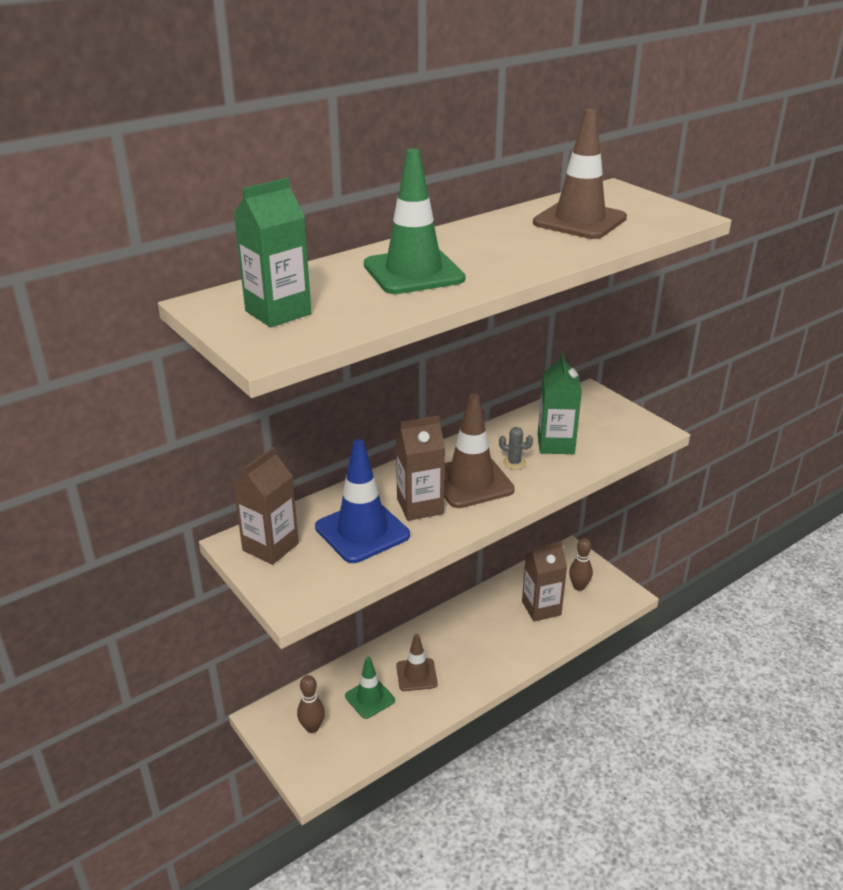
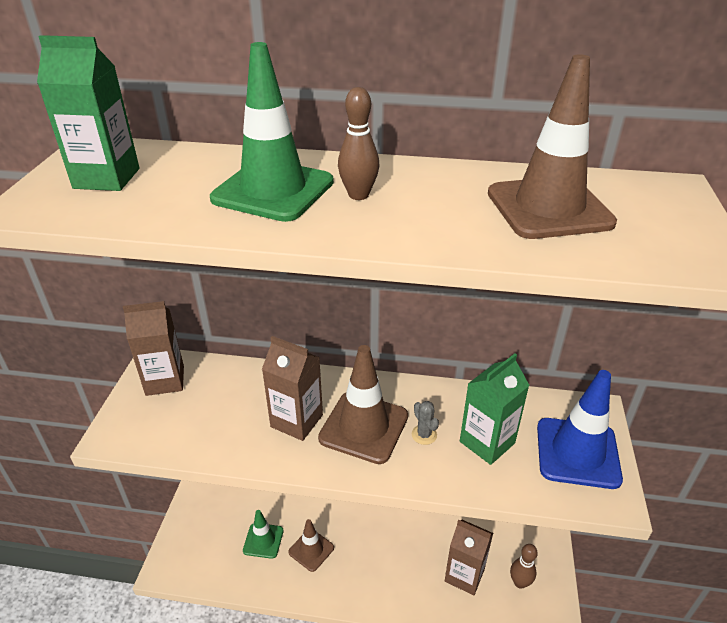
camera: 45 degrees right, 5 degrees up
brown bowling pin [297,675,325,733] -> brown bowling pin moved to [338,87,379,200]
blue traffic cone [315,439,410,563] -> blue traffic cone moved to [537,370,623,489]

